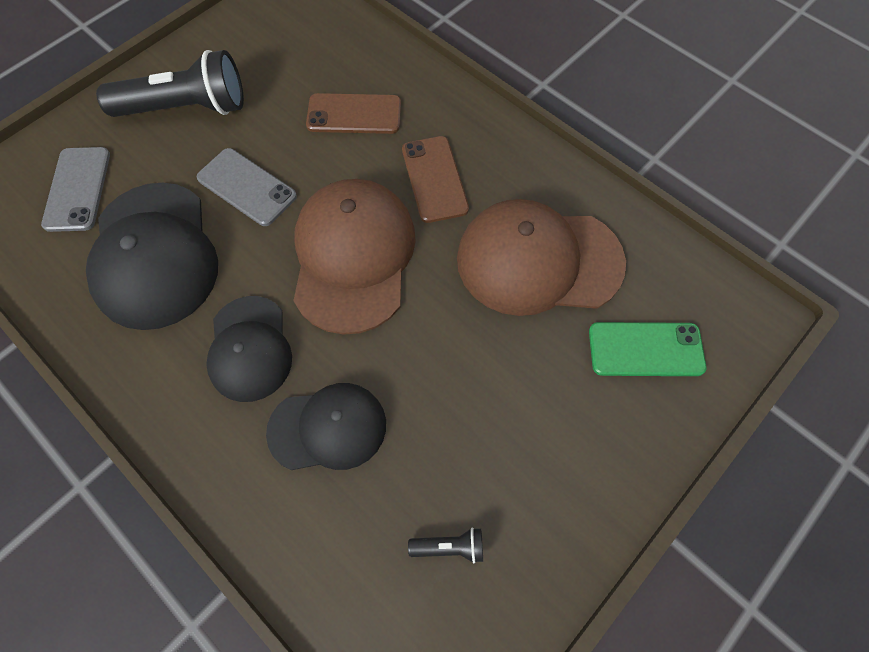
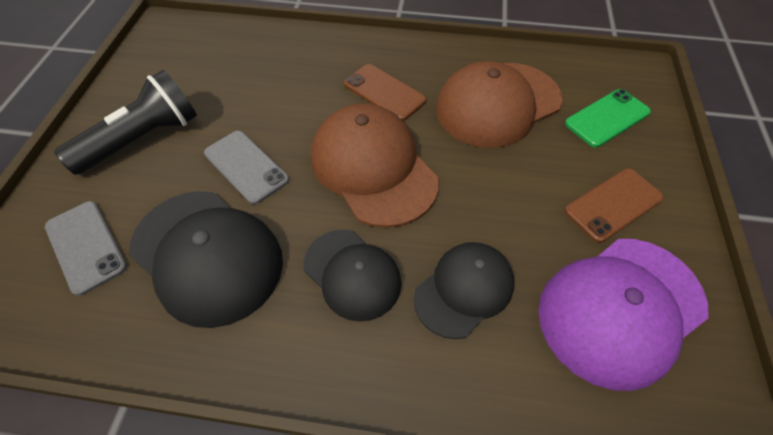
camera: 35 degrees left, 10 degrees down
grey phone [197,148,297,226] -> grey phone turned 45 degrees clockwise [204,131,289,204]
brown phone [306,93,401,134] -> brown phone moved to [565,168,664,243]
black flashlight [408,528,483,563] -> purple cap [538,239,709,391]

